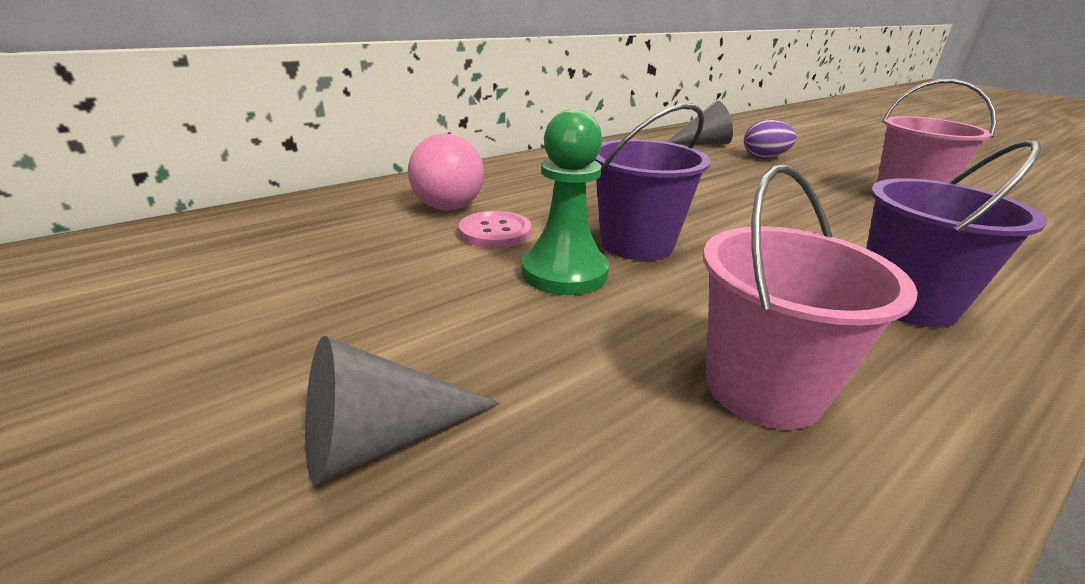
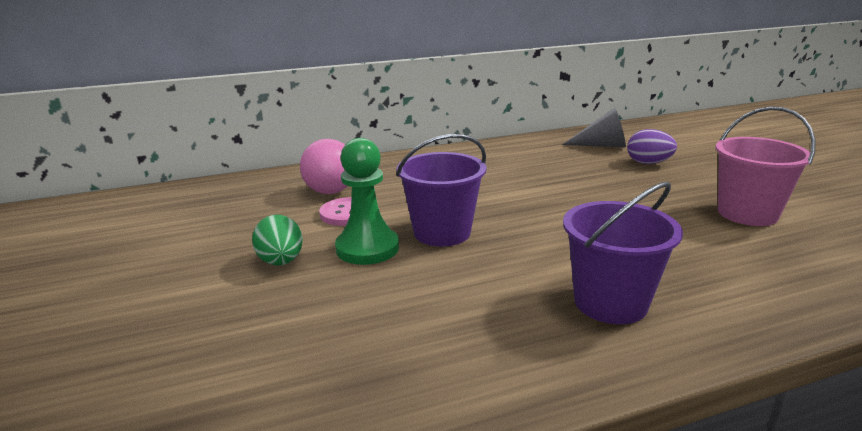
camera: 20 degrees right, 5 degrees down
grey cone [305,336,501,485] -> none
pink bucket [703,164,918,430] -> none
none -> green egg [252,215,303,265]

